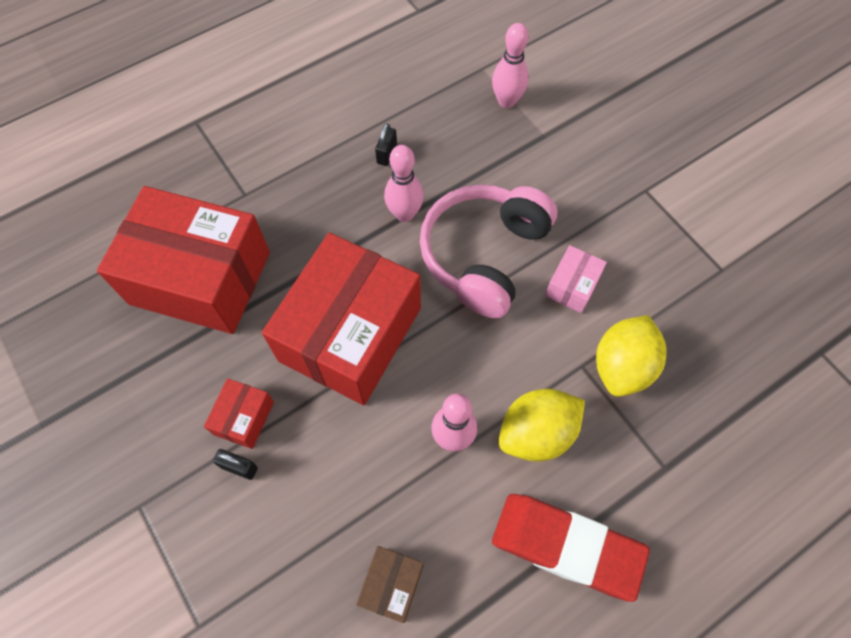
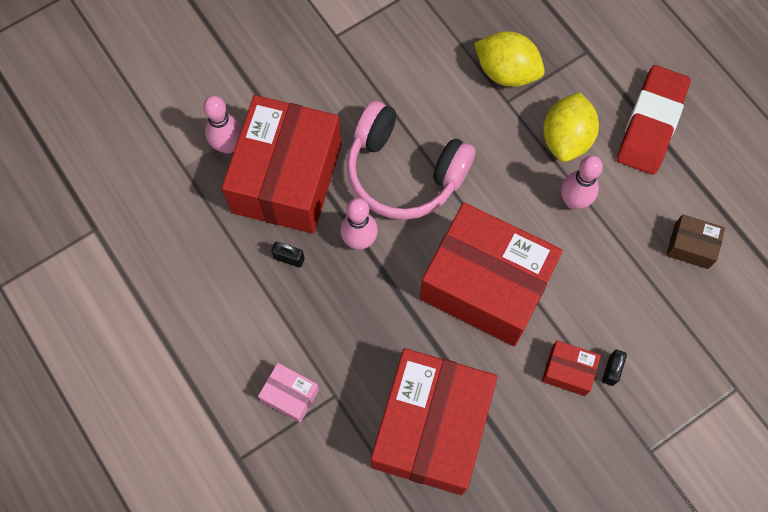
camera: 90 degrees left, 5 degrees up
yellow lemon [499,389,585,461] -> yellow lemon turned 45 degrees clockwise [543,92,599,162]
pink box [545,245,607,313] -> pink box moved to [258,363,319,423]
none -> red box [222,95,342,234]

